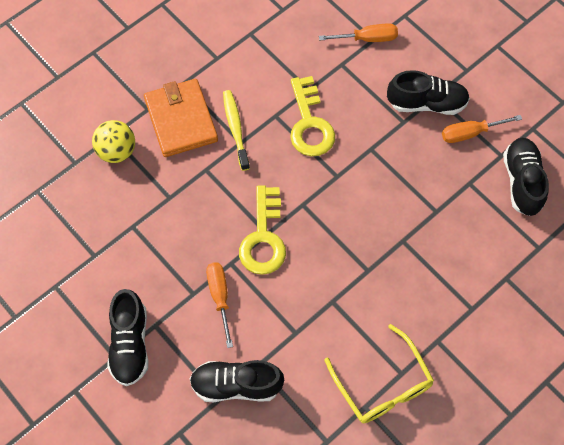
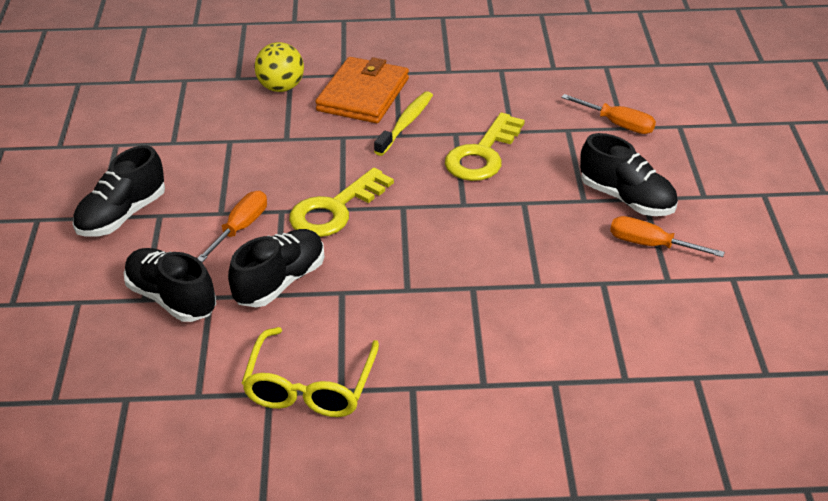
camera: 40 degrees right, 25 degrees down
black shoe [503,138,549,216] -> black shoe moved to [228,229,325,307]

